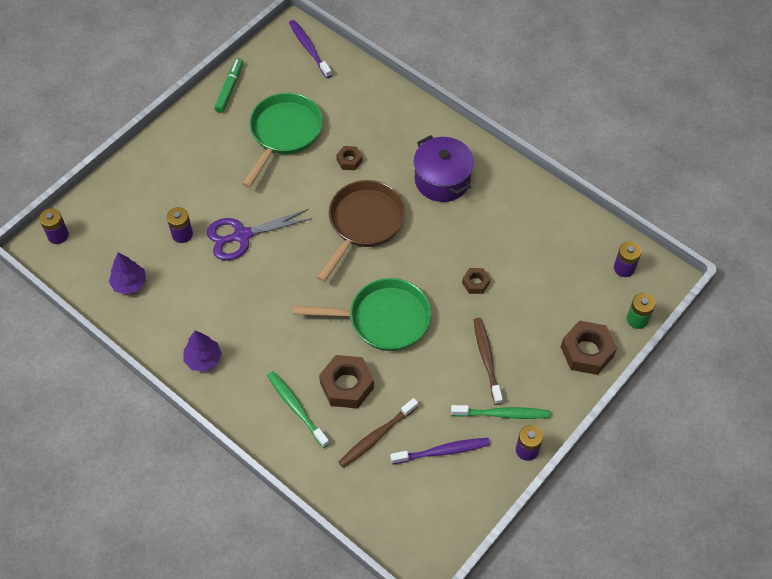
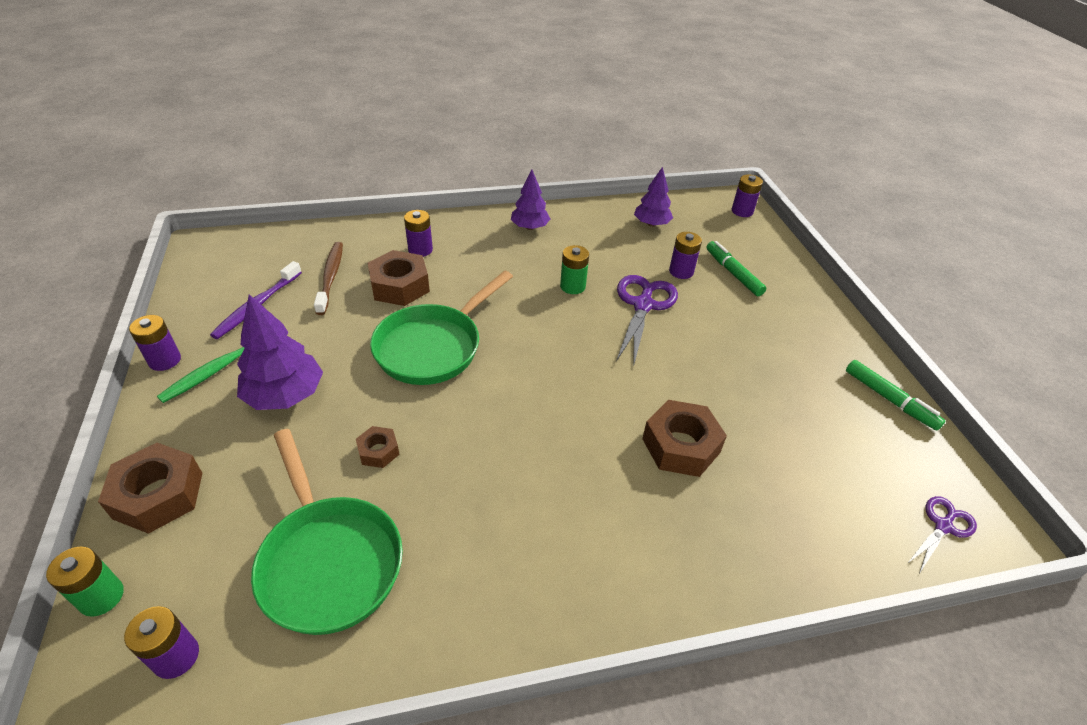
camera: 125 degrees right, 15 degrees down
green pan [242,93,323,188] -> green pan moved to [251,429,403,635]
green toothbrush [267,371,330,448] -> purple battery [404,210,433,257]
purple toothbrush [289,20,332,78] -> purple scissors [907,496,977,574]
brown pan [317,180,406,282] -> none
brown nut [336,146,362,170] -> brown nut [642,400,727,477], size x1.87
purple pot [414,135,474,202] -> none
brown toothbrush [473,318,503,405] -> purple tree [237,294,323,410]
none -> green battery [560,245,589,294]
none -> green marker [706,241,766,296]

